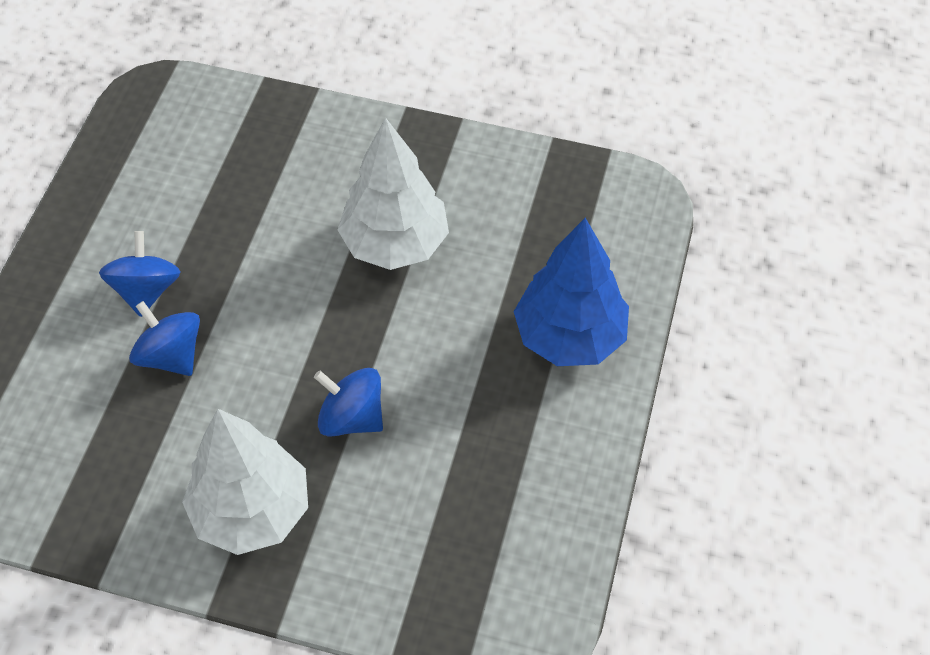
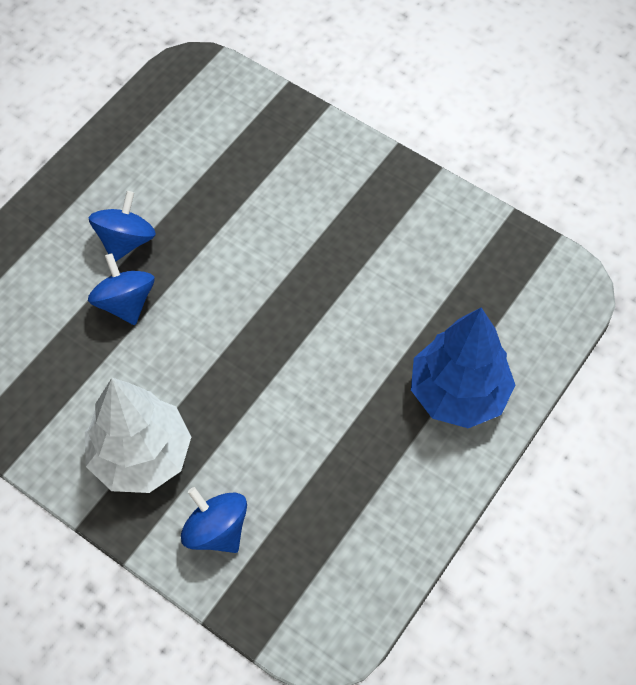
camera: 20 degrees right, 5 degrees up
blue spinning top [314,368,383,436] -> blue spinning top moved to [181,487,247,553]
white tree [338,118,449,270] -> none

